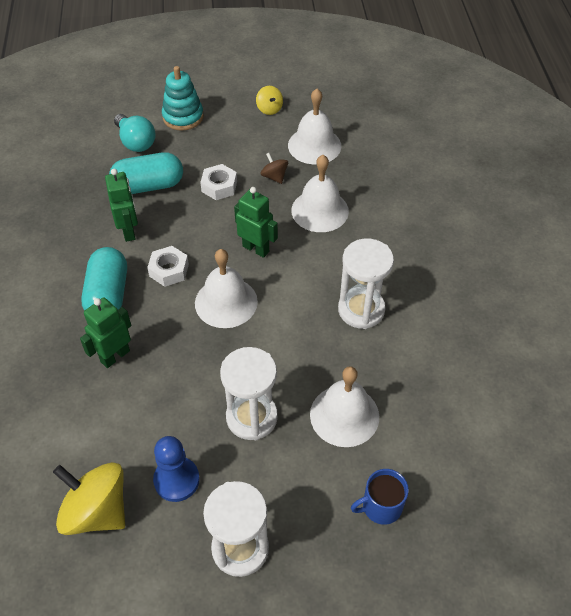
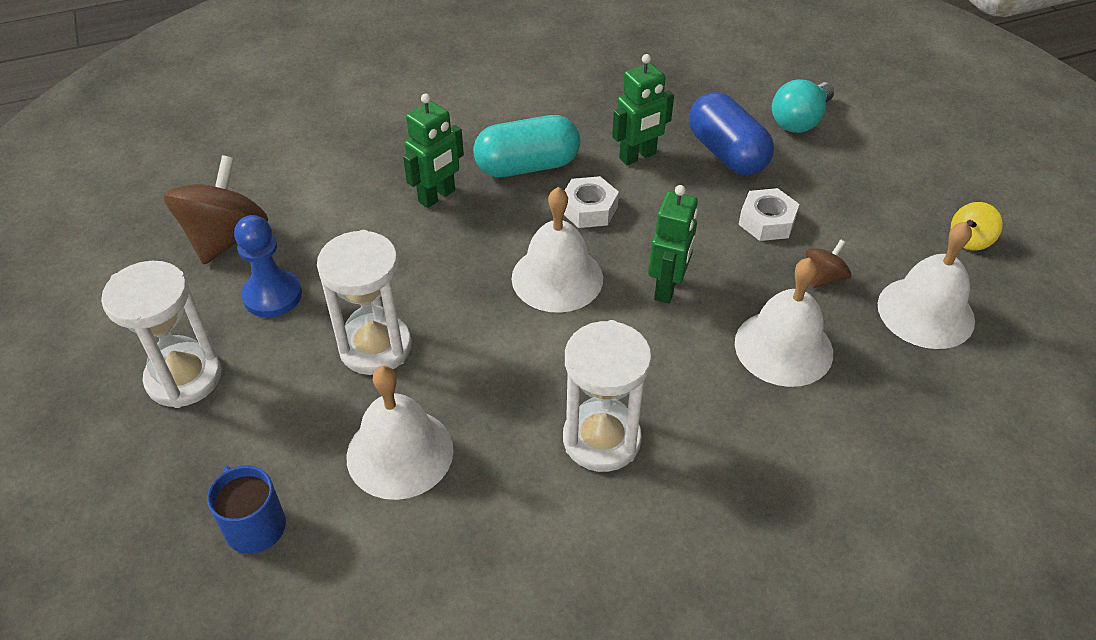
camera: 75 degrees right, 5 degrees down
yellow spinning top [53,462,125,535] -> brown spinning top [163,155,268,264]
green robot [80,297,131,368] -> green robot turned 105 degrees clockwise [403,93,464,208]
turquoise capsule [109,152,183,194] -> blue capsule [689,92,774,175]
turquoise stacking toy [162,66,204,131] -> none

